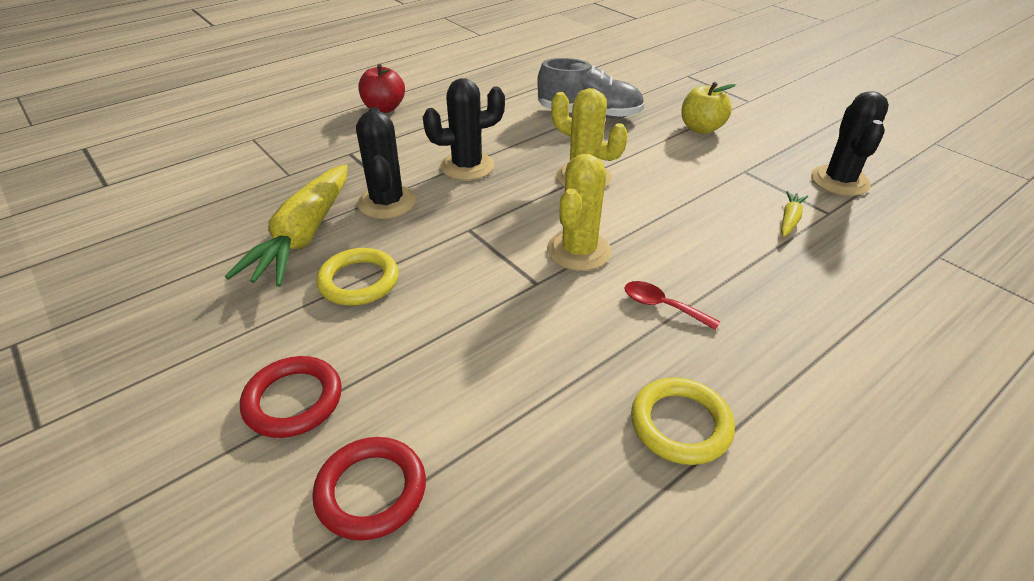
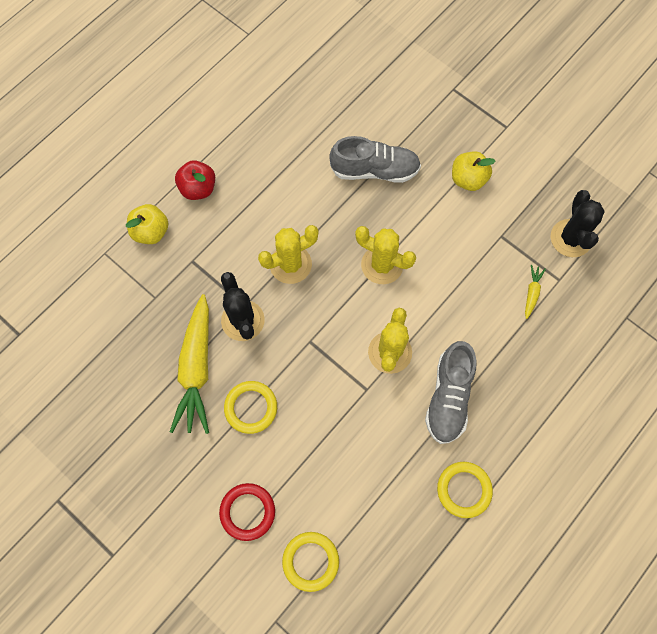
camera: 10 degrees left, 30 degrees up
red ring [312,437,426,541] -> yellow ring [282,532,339,592]
black cactus [423,78,505,180] -> yellow cactus [258,225,319,284]
red spoon [625,281,720,330] -> grey shoe [425,341,477,444]
none -> yellow apple [126,204,168,244]

